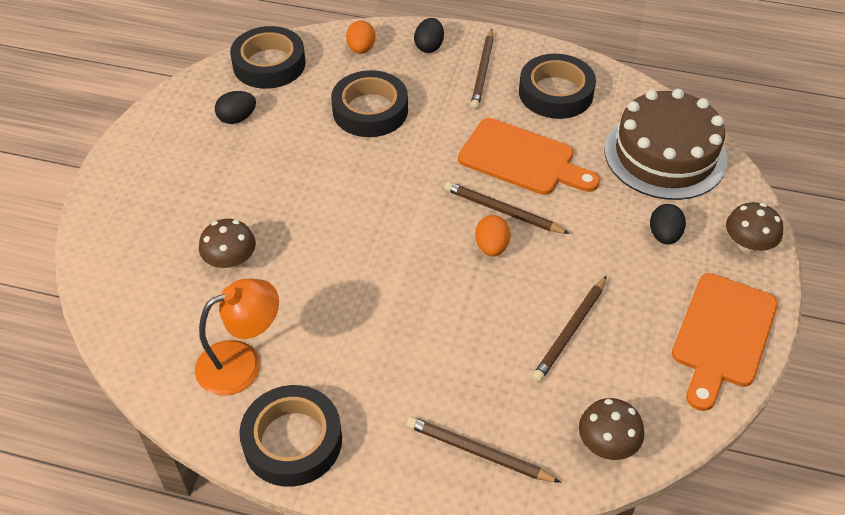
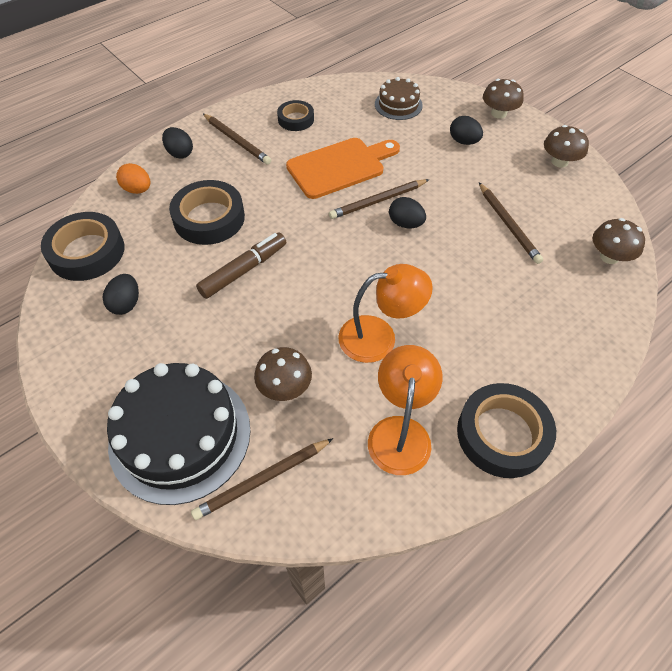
camera: 55 degrees left, 5 degrees up
brown pencil [407,417,561,483] -> brown pencil moved to [191,438,333,520]
orange egg [475,215,510,256] -> black egg [389,197,426,228]
black tape [519,54,596,119] -> black tape [277,100,314,131], size x0.59
brown cake [604,89,727,200] -> brown cake [375,77,423,120], size x0.52
orange cutting board [672,273,778,411] -> brown mushroom [544,125,589,168]
none -> black cake [107,363,251,505]
none -> brown marker [196,233,286,299]
none -> orange lamp [339,264,433,363]

